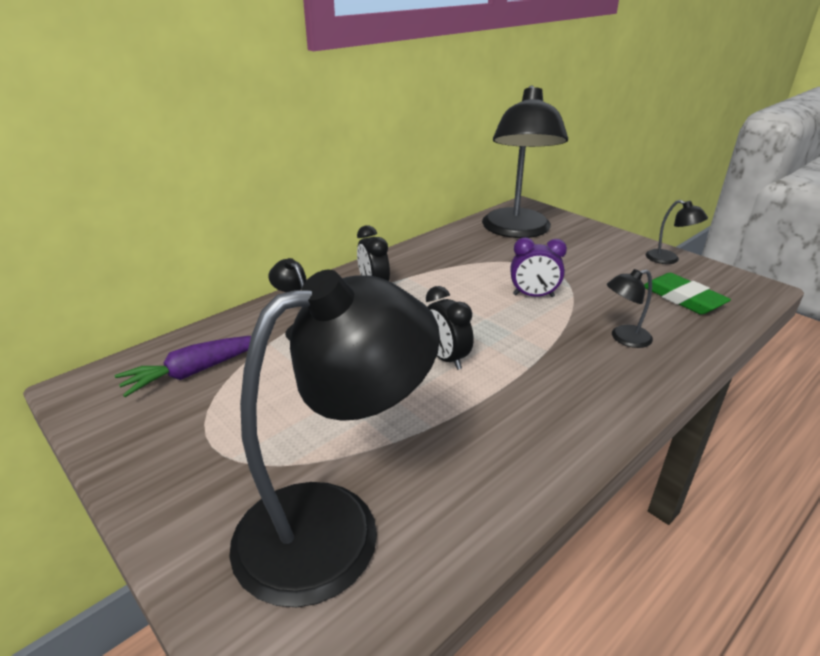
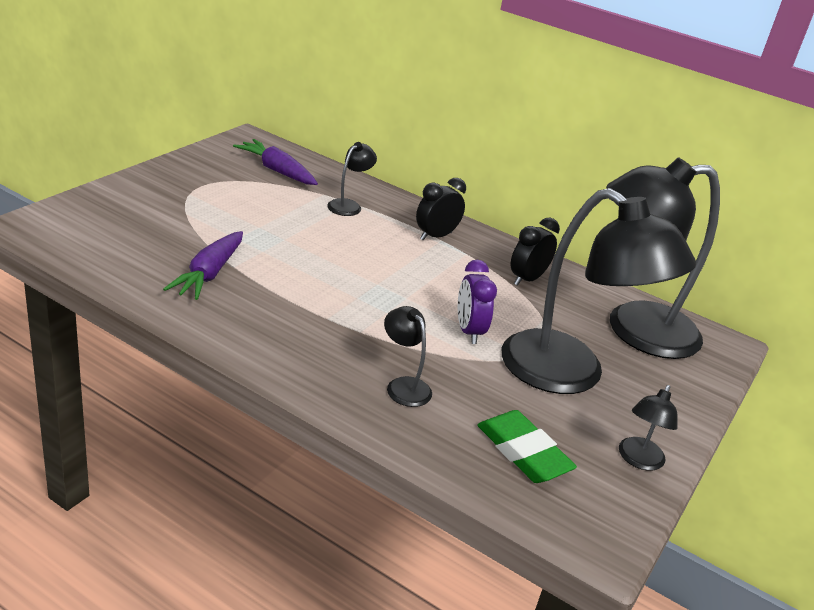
camera: 70 degrees right, 0 degrees up
black lamp [229,270,440,607] -> black lamp moved to [502,188,696,394]
black clock [426,286,473,370] -> black clock moved to [510,218,560,286]
green eraser [644,273,731,315] -> green eraser turned 75 degrees counterclockwise [477,410,577,483]
none -> purple carrot [163,231,243,300]

